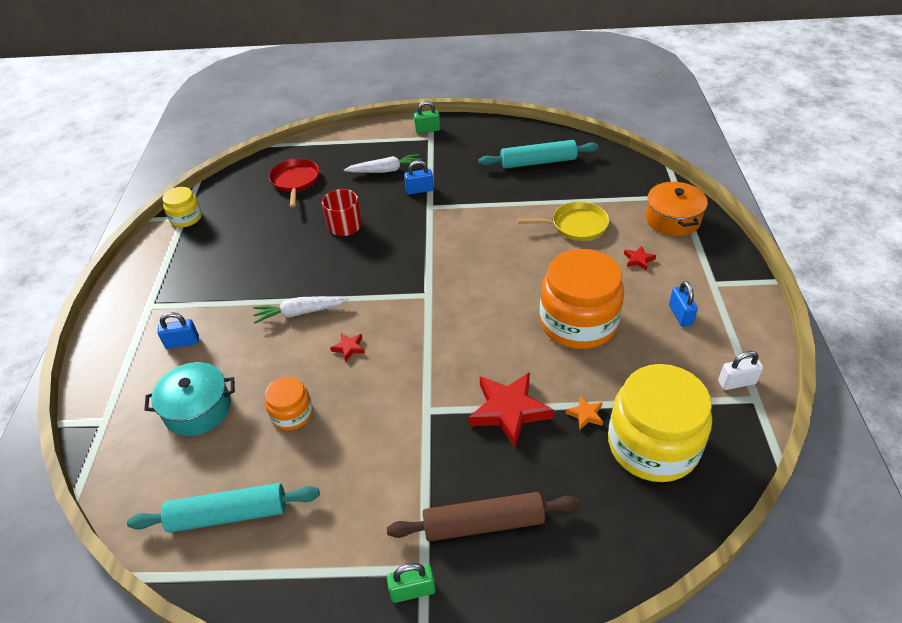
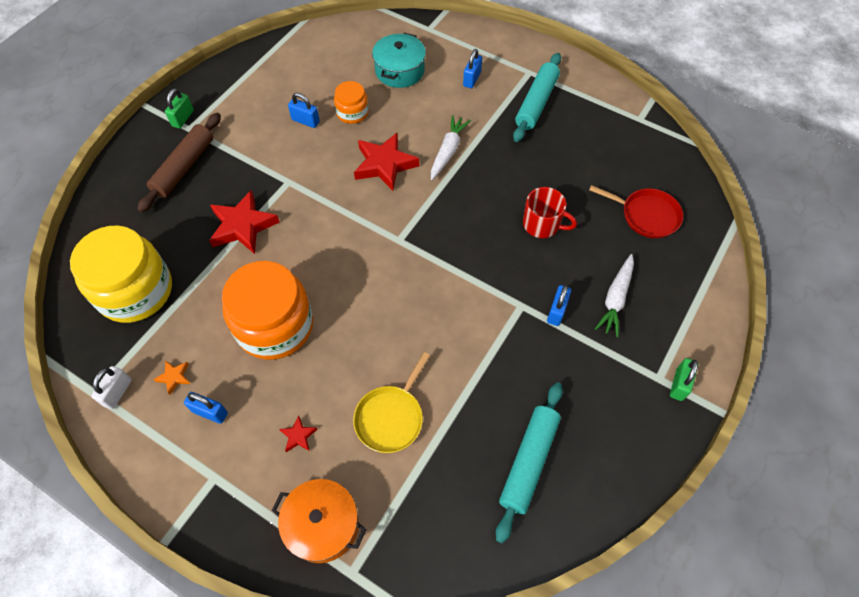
camera: 120 degrees right, 15 degrees up
turquoise rolling pin [127,483,320,533] -> turquoise rolling pin moved to [513,53,561,142]
yellow jar [162,187,202,227] -> none
red star [330,333,365,362] -> red star [354,133,419,191], size x2.21
orange star [566,396,603,430] -> orange star moved to [153,361,190,395]
none -> blue padlock [288,93,320,128]

